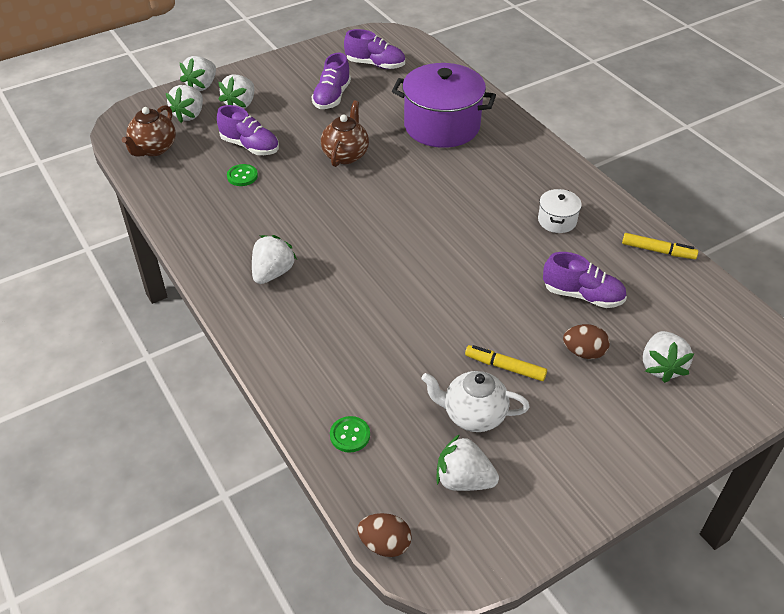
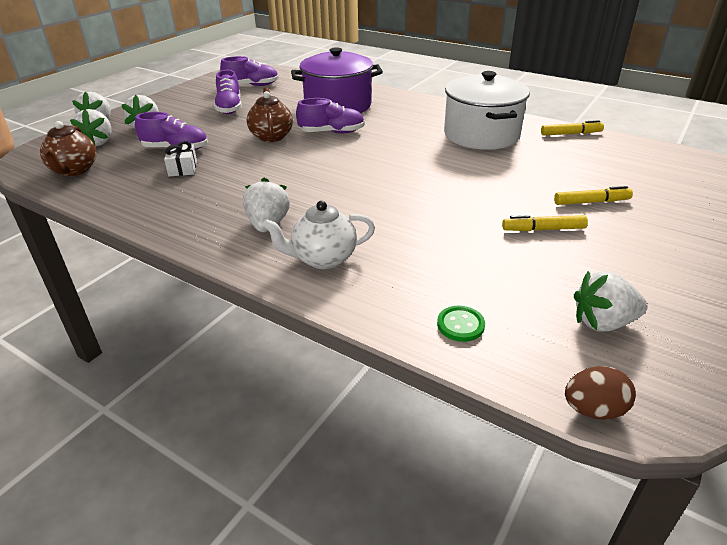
camera: 25 degrees left, 10 degrees down
green button [227,164,258,186] -> white gift [164,141,197,176]
white teapot [421,371,530,432] -> white teapot moved to [262,201,375,269]
white pot [538,189,582,233] -> white pot [444,71,530,150], size x2.20
purple shoe [543,252,627,308] -> purple shoe moved to [296,98,365,133]
brown egg [563,324,610,359] -> yellow marker [554,186,633,205]
white strawberry [643,331,694,383] -> none

